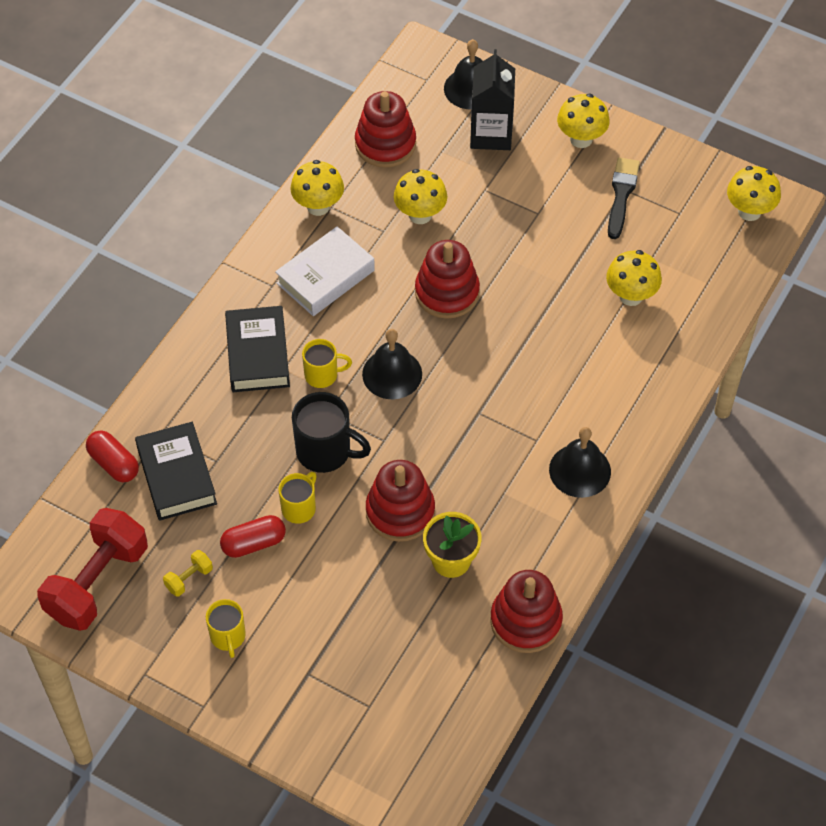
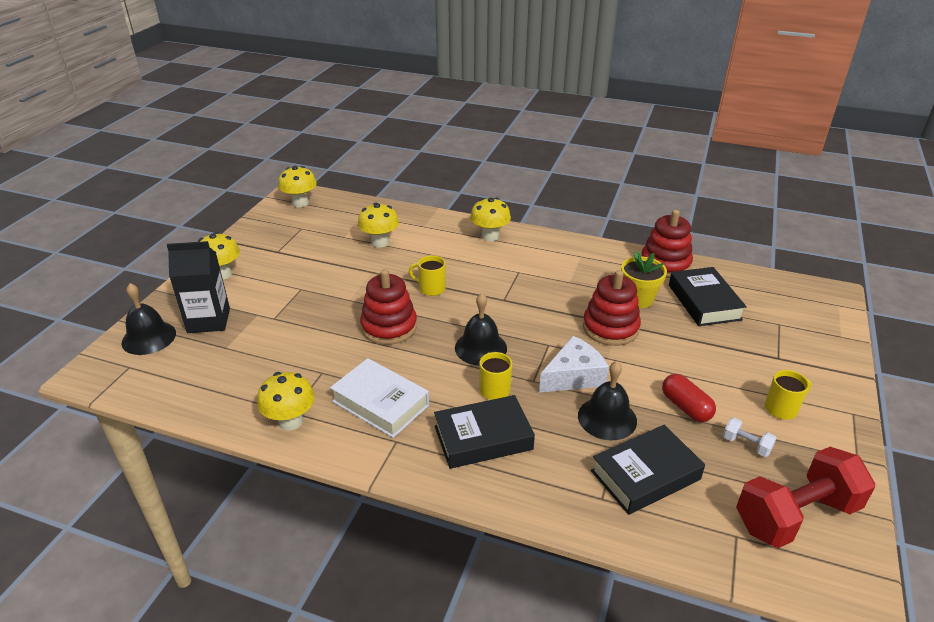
camera: 100 degrees left, 20 degrees down
red dumbbell [37,508,148,631] -> red dumbbell turned 45 degrees counterclockwise [736,447,875,548]
red capsule [86,430,139,482] -> none
yellow dumbbell [163,550,213,597] -> white dumbbell [723,418,776,457]
yellow mug [279,472,317,524] -> yellow mug moved to [409,255,445,296]
black mug [292,392,371,473] -> white cheese [539,336,609,393]
red stacking toy [355,91,416,168] -> none
yellow mushroom [394,169,447,224] -> yellow mushroom moved to [470,197,511,241]
black bell [549,427,611,498] -> black bell moved to [578,361,637,440]
black brush [608,157,640,239] -> none
none -> black book [669,267,747,326]

